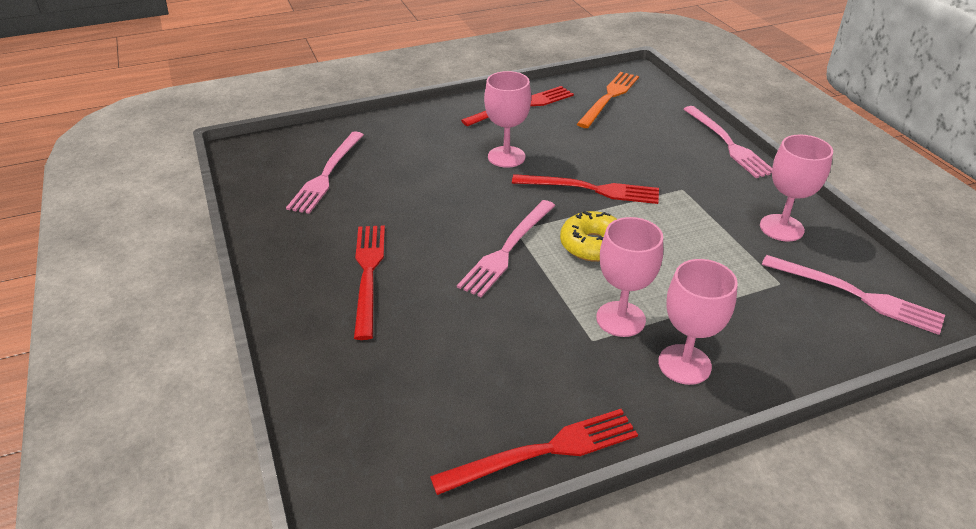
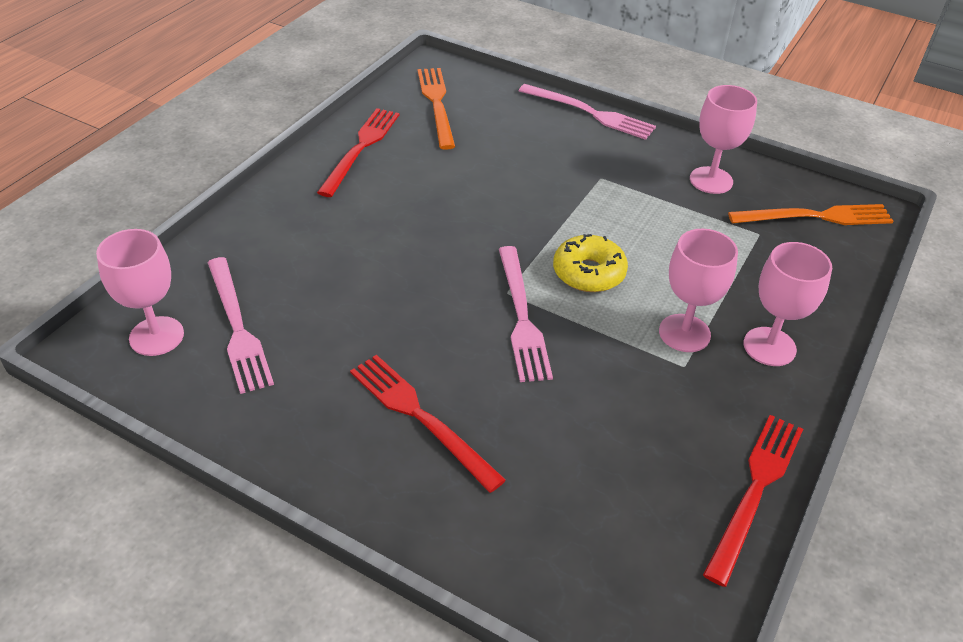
camera: 40 degrees left, 5 degrees up
pink goblet [484,71,531,168] -> pink goblet moved to [96,229,184,356]
red fork [512,174,659,204] -> none
pink fork [762,255,945,335] -> orange fork [728,204,894,225]

